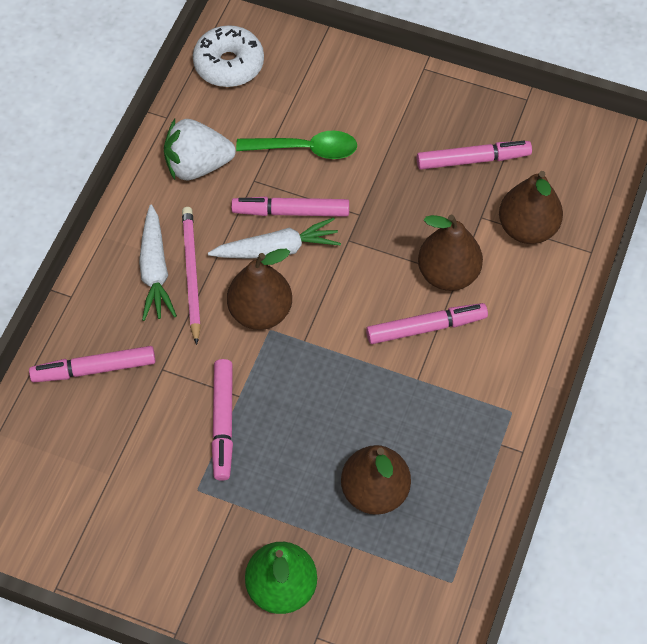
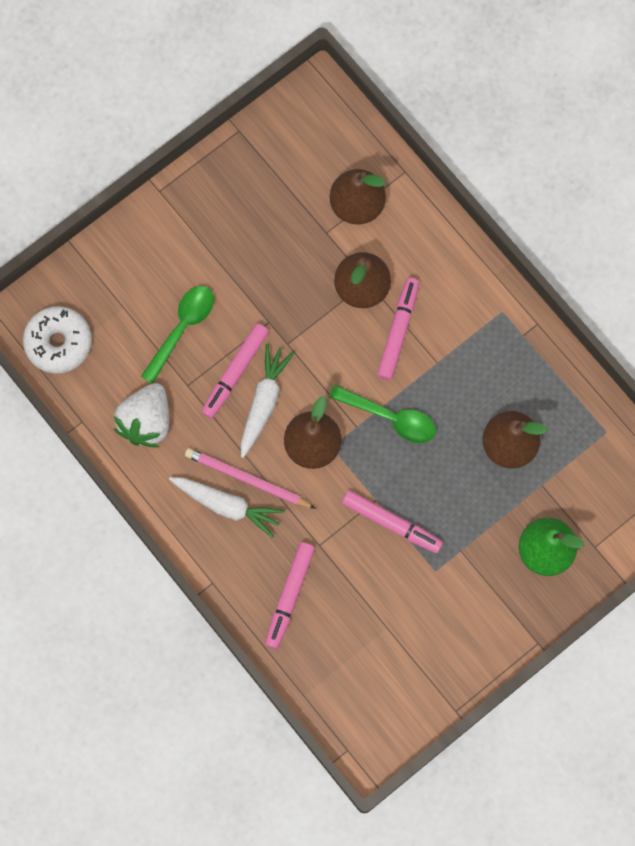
camera: 60 degrees left, 15 degrees up
pink marker [417,141,532,170] -> none
none -> green spoon [329,384,436,443]

